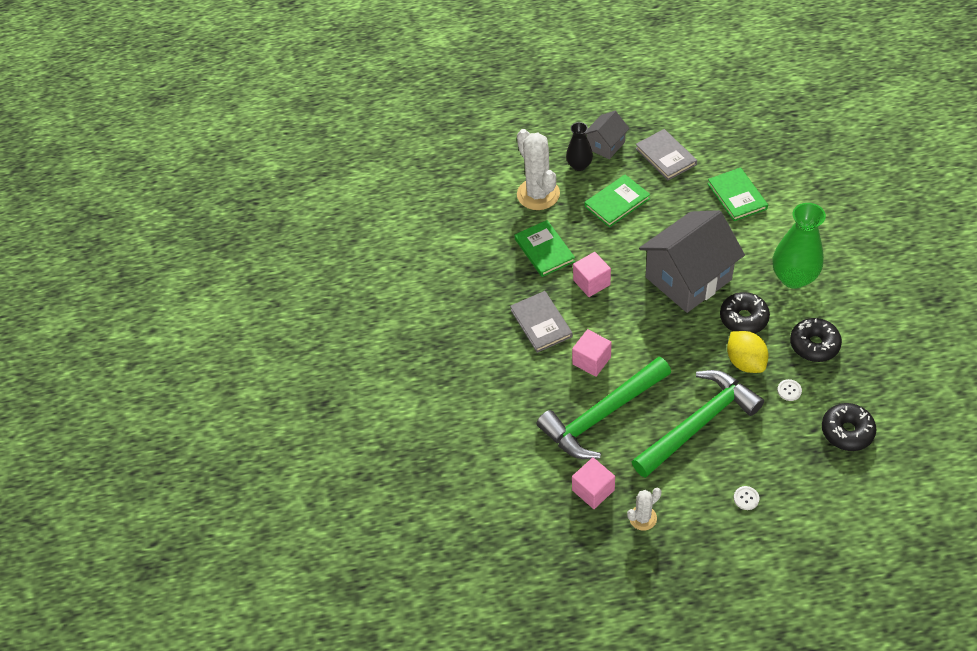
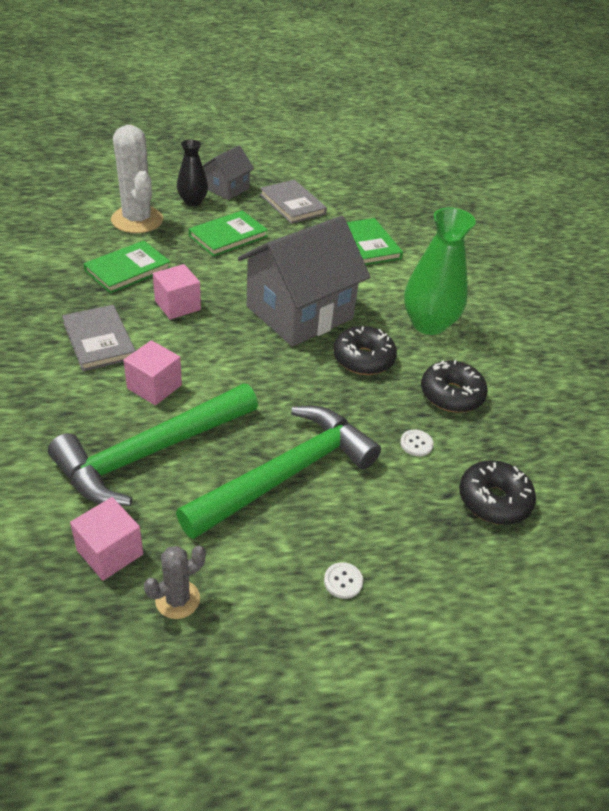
camera: 10 degrees left, 10 degrees down
green book [514,220,575,277] -> green book turned 75 degrees clockwise [84,240,171,294]
white cactus [627,488,662,531] -> grey cactus [144,546,206,619]
yellow lemon [727,331,769,373] -> none

